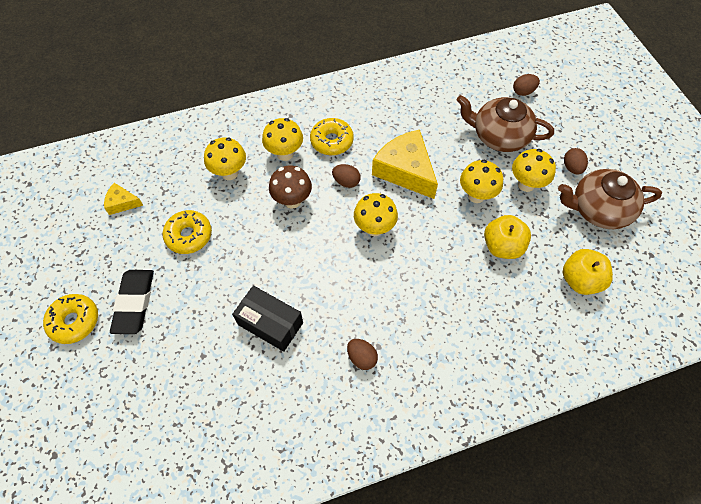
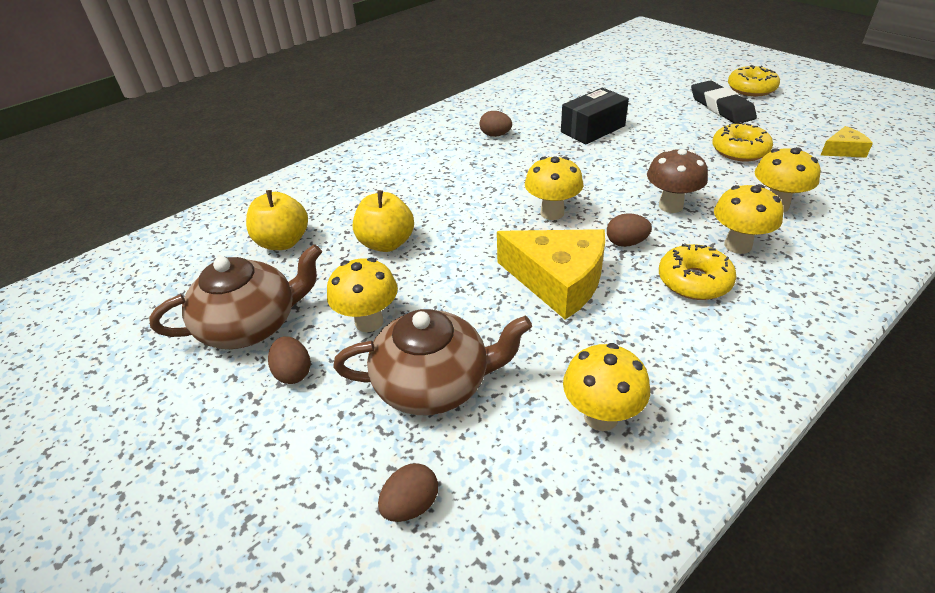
camera: 160 degrees right, 20 degrees down
black box [232,285,303,352] -> black box turned 45 degrees counterclockwise [561,88,629,144]
yellow mushroom [460,160,503,203] -> yellow mushroom moved to [563,343,650,431]

